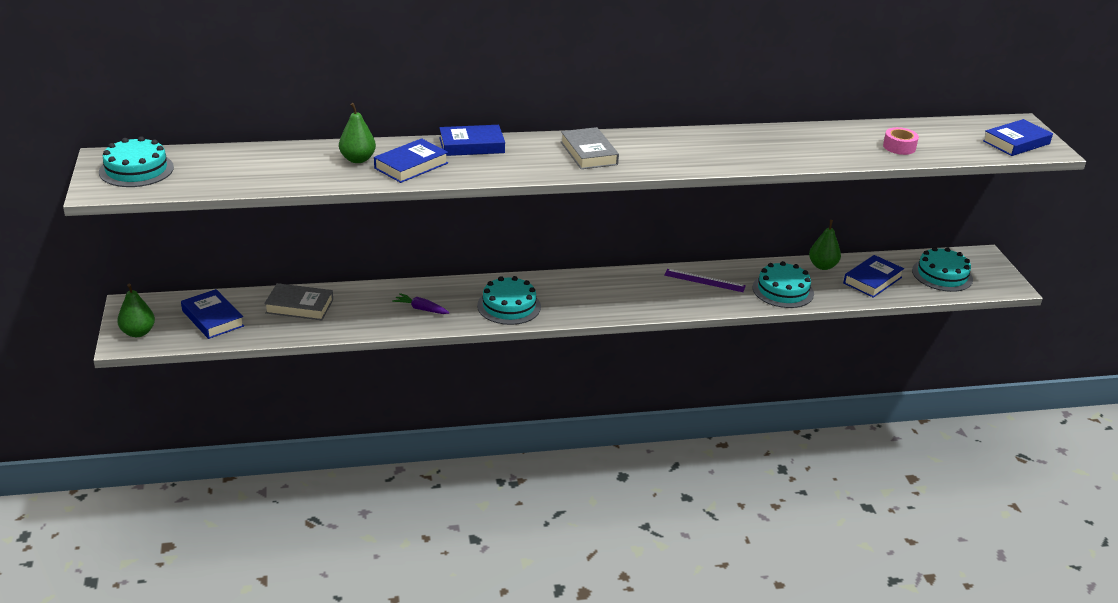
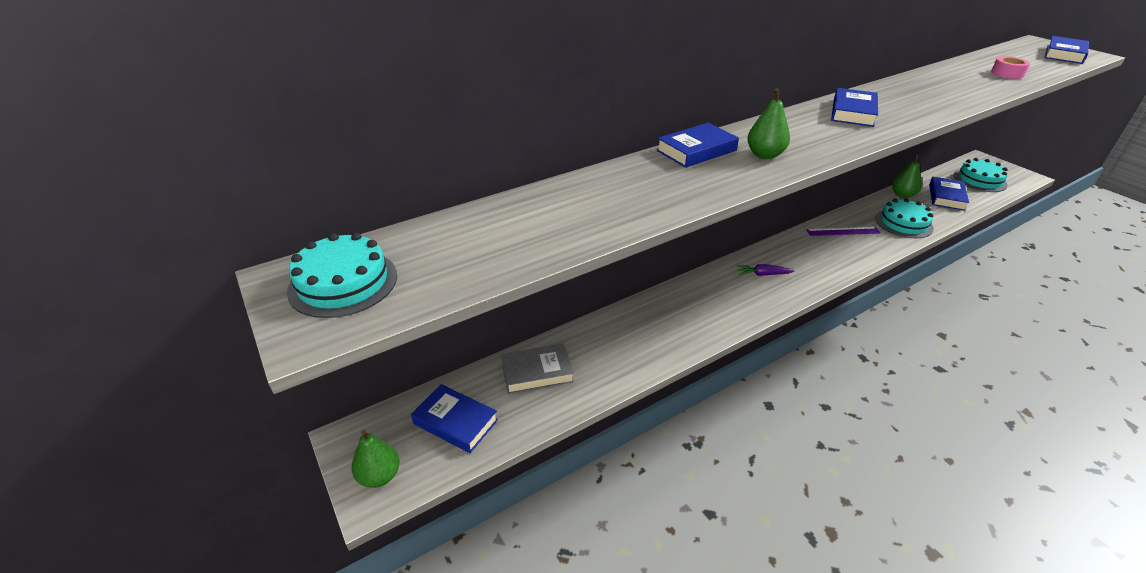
camera: 20 degrees left, 5 degrees up
green pear [339,103,376,163] -> green pear moved to [747,88,790,159]
blue book [374,138,448,183] -> blue book moved to [831,88,878,127]
purple carrot [392,293,449,314] -> purple carrot moved to [736,264,794,276]
turquoise cake [477,276,541,325] -> none
grey book [561,127,619,169] -> none

